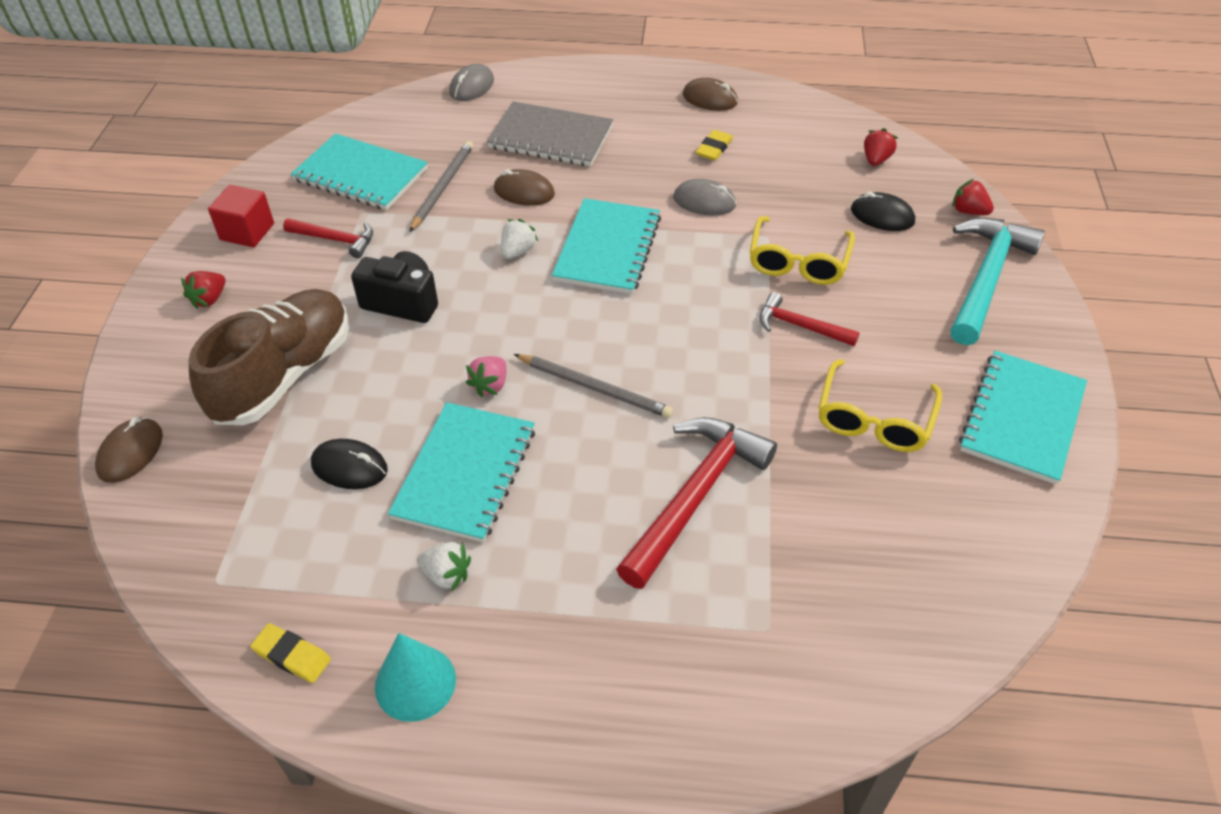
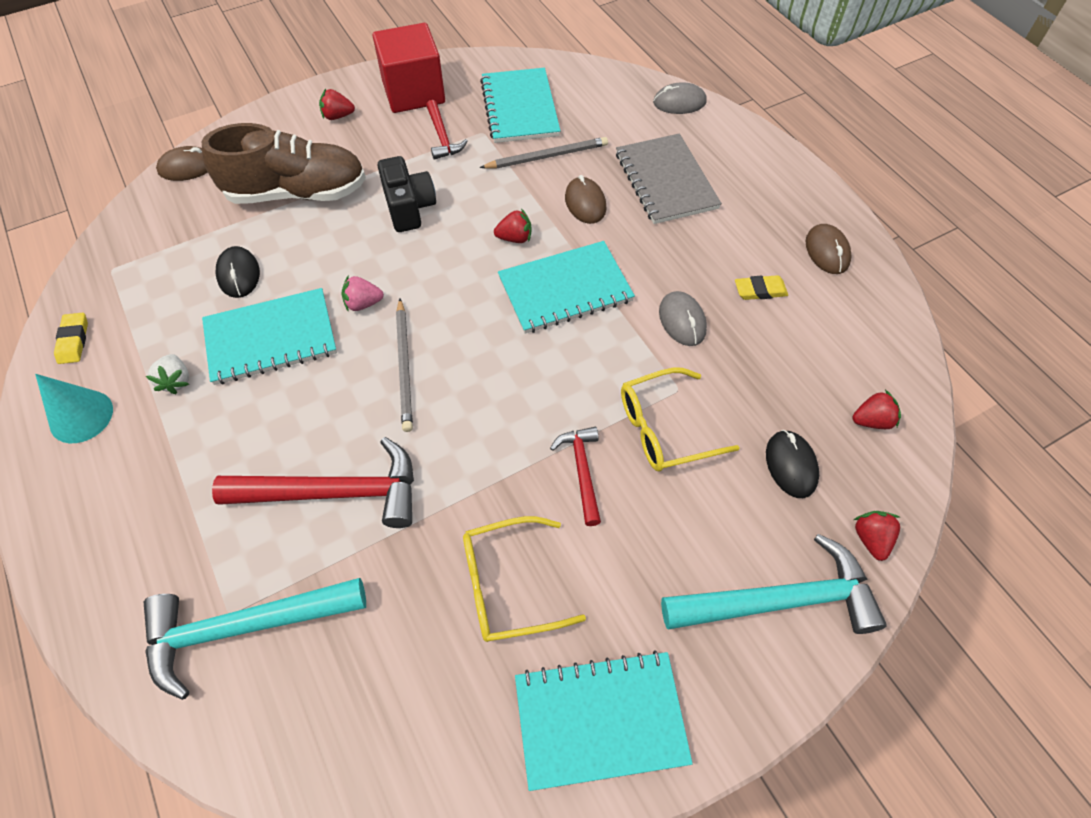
camera: 55 degrees right, 10 degrees up
red cube [208,185,274,247] -> red cube [372,23,445,113], size x1.65
white strawberry [501,219,538,259] -> red strawberry [494,209,531,243]
none -> turquoise hammer [144,578,366,700]

